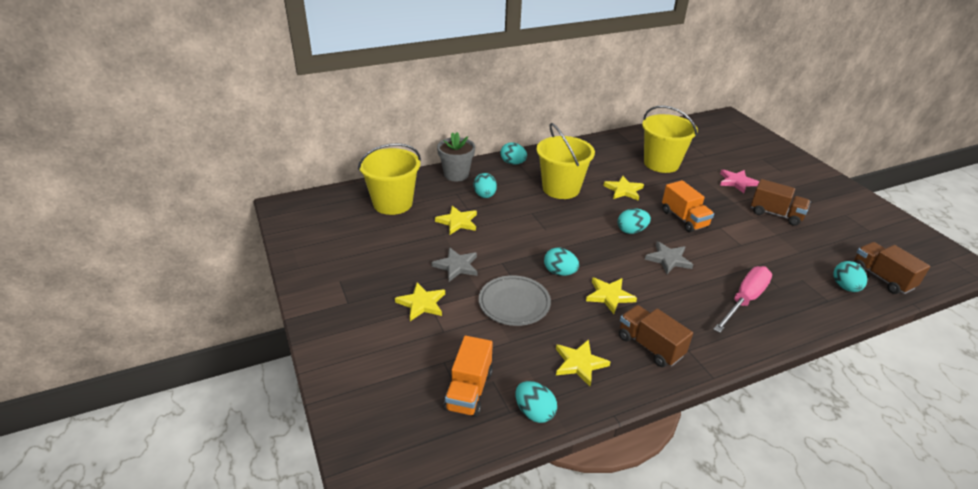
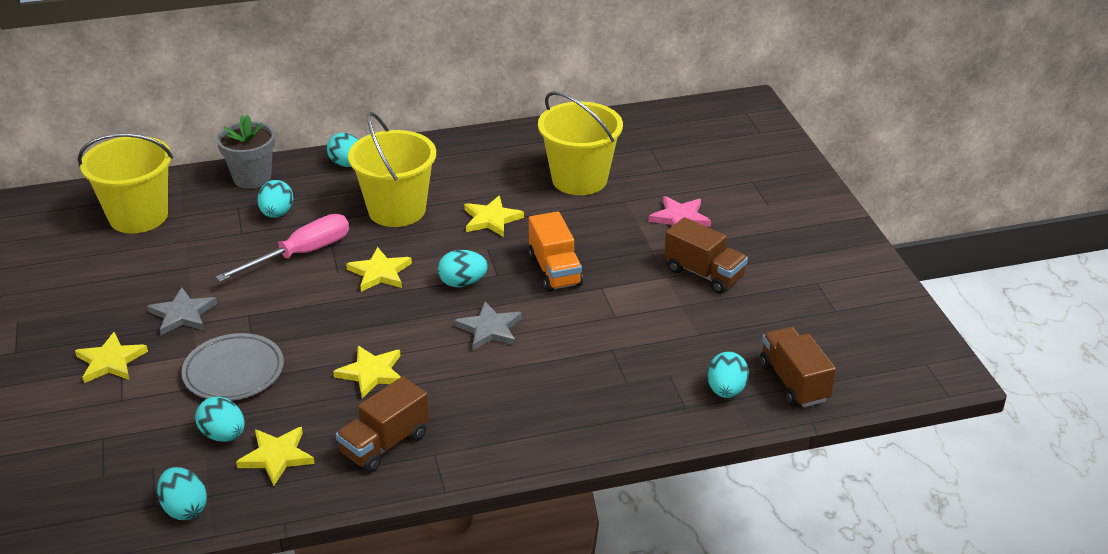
camera: 10 degrees right, 0 degrees up
yellow star [435,206,477,235] -> yellow star moved to [346,247,412,292]
orange truck [444,336,493,417] -> none
turquoise egg [544,247,579,276] -> turquoise egg moved to [195,396,245,442]
brown truck [619,305,693,367] -> brown truck turned 105 degrees counterclockwise [336,377,429,472]
pink screwdriver [713,266,772,333] -> pink screwdriver moved to [216,214,349,282]

